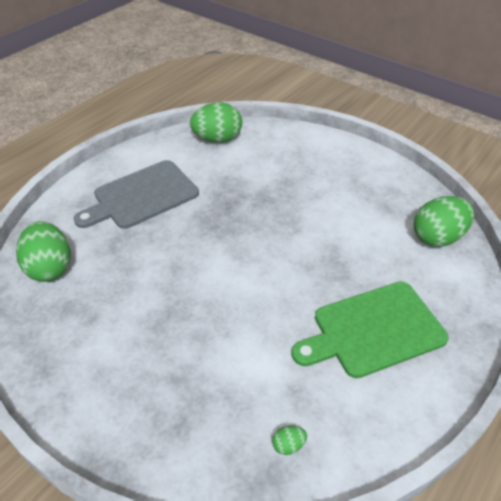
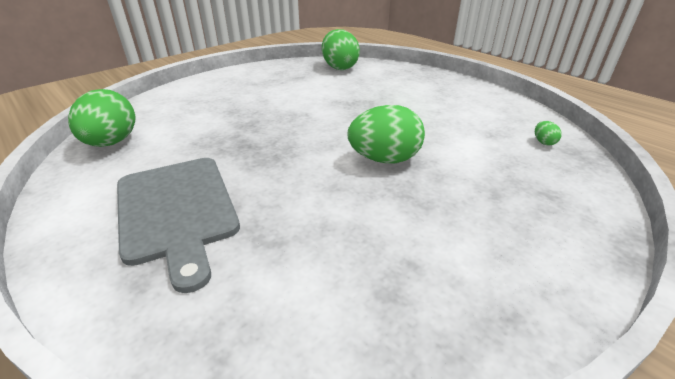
camera: 80 degrees left, 10 degrees down
green egg [16,221,71,282] -> green egg moved to [348,105,425,163]
green cutting board [291,282,449,378] -> none

